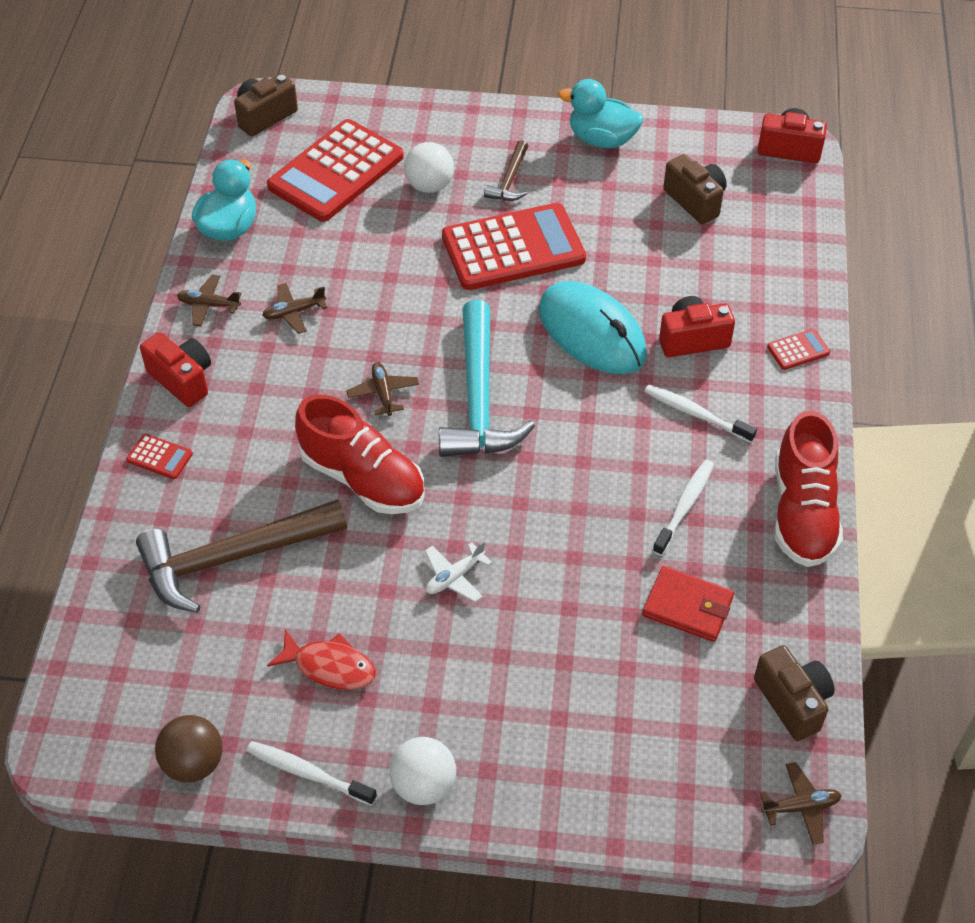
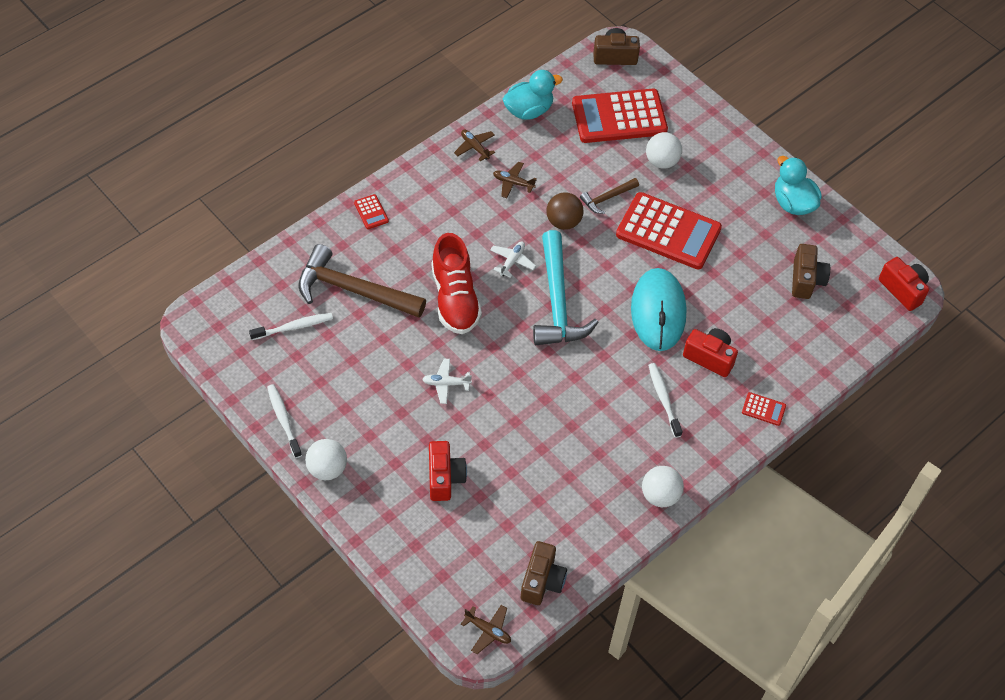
camera: 40 degrees right, 5 degrees up
red camera [140,333,211,407] -> red camera moved to [429,441,467,501]
brown ball [155,715,223,783] -> brown ball moved to [546,193,584,230]
red fish [267,630,376,690] -> none
brown plane [346,362,419,416] -> white plane [490,241,536,278]
turquoise hammer [439,300,535,457] -> turquoise hammer turned 45 degrees counterclockwise [533,230,599,345]
brown hammer [484,140,528,201] -> brown hammer moved to [580,178,639,214]
red wallet [642,566,734,642] -> none
white toothbrush [652,460,714,556] -> white toothbrush moved to [249,313,333,340]
red shoe [774,410,843,567] -> white ball [642,466,684,507]

